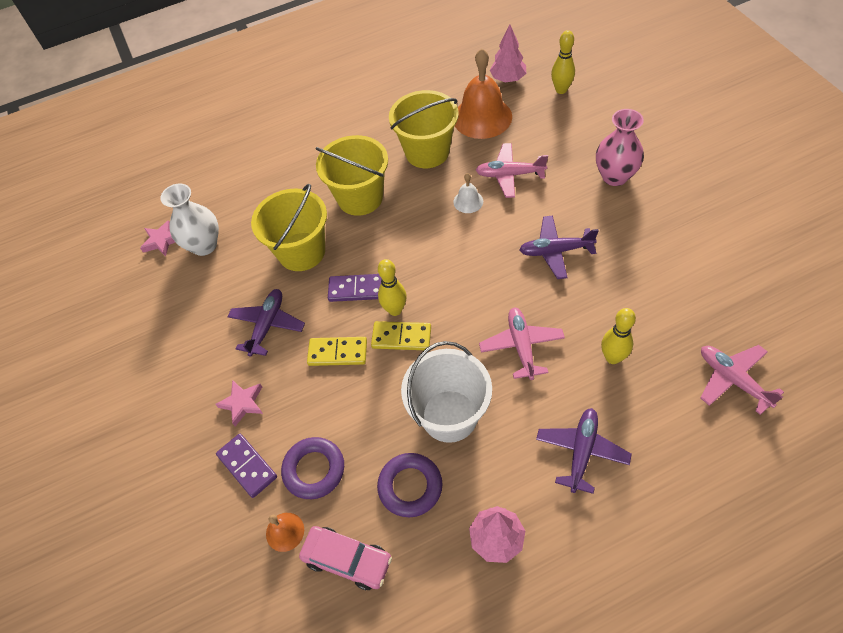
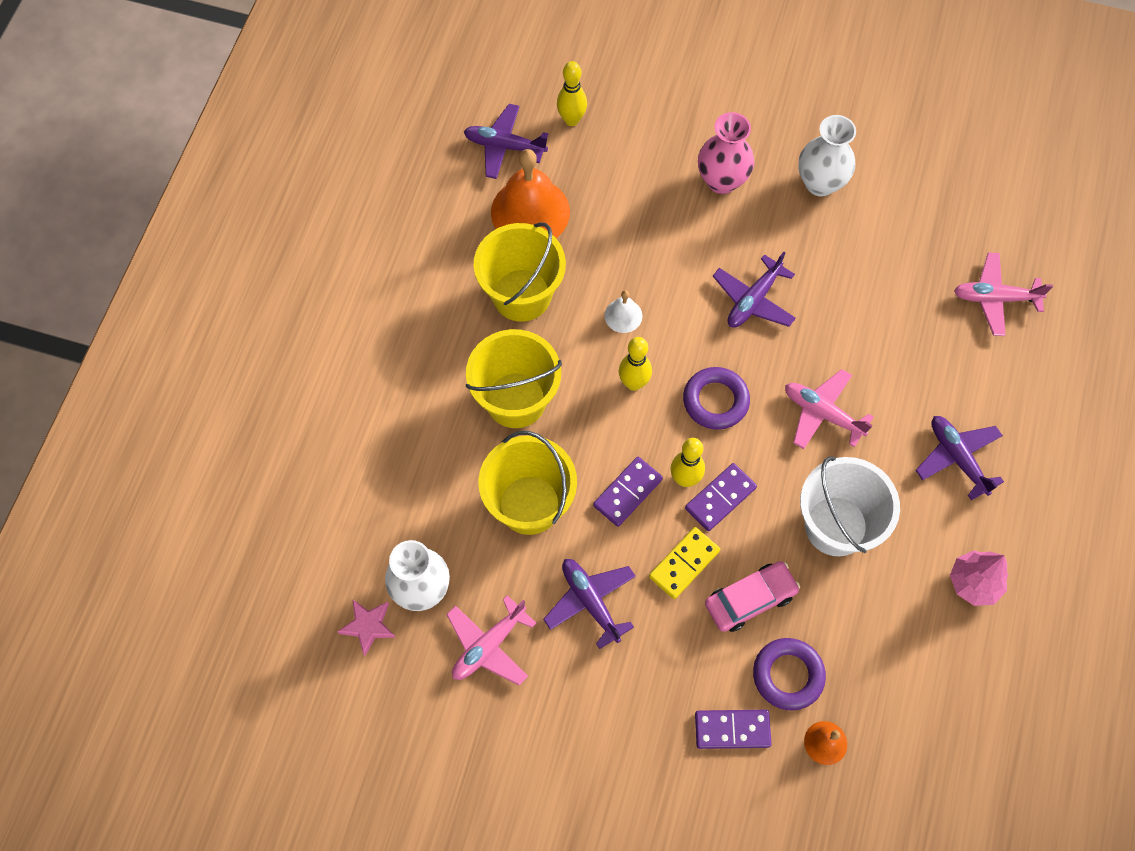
camera: 55 degrees left, 10 degrees up
pink star [215,380,263,426] -> none
pink car [299,526,392,590] -> pink car moved to [705,561,800,632]
yellow domino [371,321,431,350] -> purple domino [685,463,757,531]
purple ring [377,453,442,517] -> purple ring moved to [683,367,750,430]
pink plane [476,143,548,198] -> pink plane moved to [446,595,536,685]
pink tree [490,24,526,82] -> purple plane [464,104,548,179]
yellow bowling pin [601,308,636,364] -> yellow bowling pin moved to [619,337,652,391]
none -> white vase [798,115,856,197]

